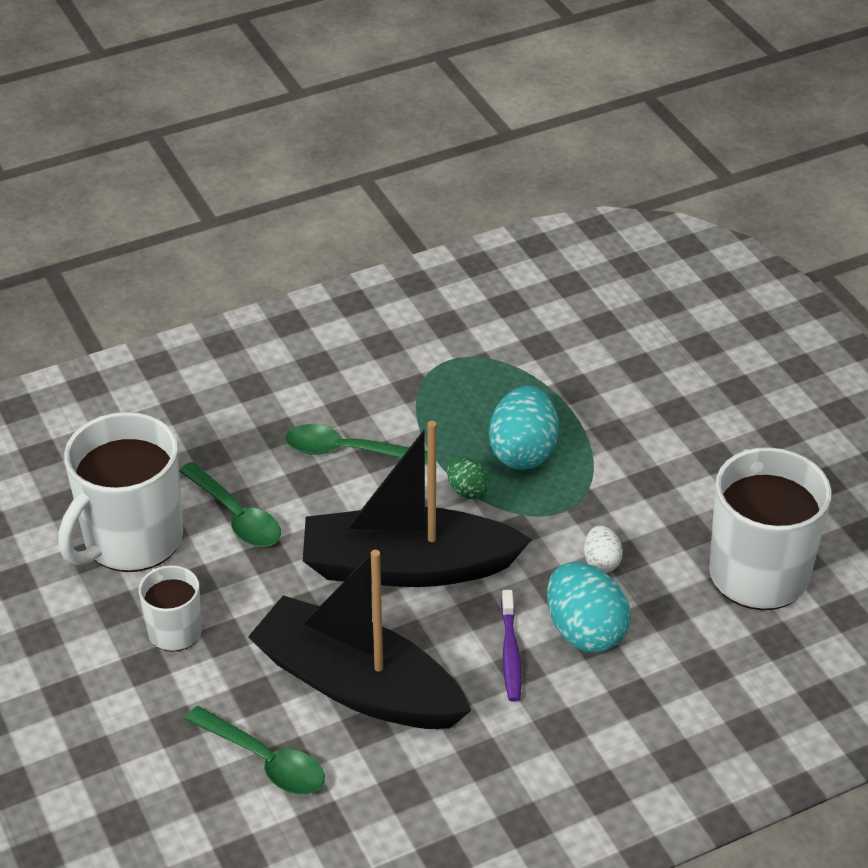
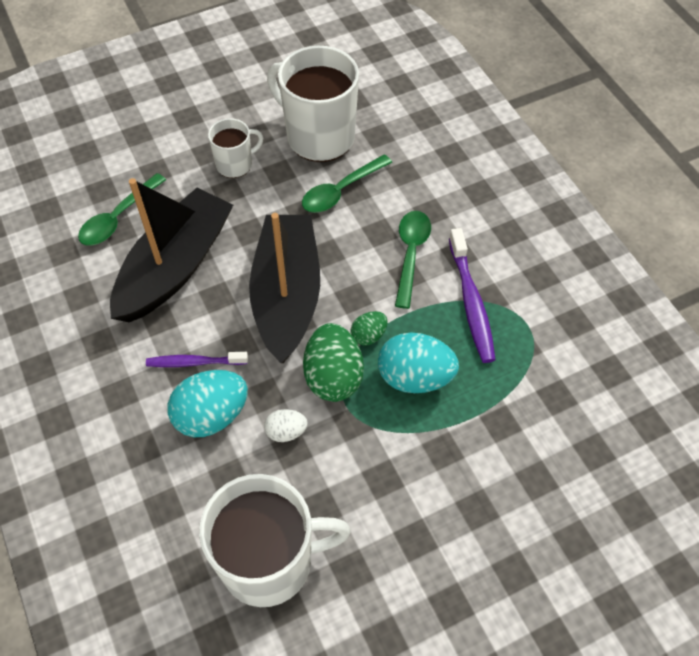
camera: 90 degrees right, 15 degrees up
none -> green egg [303,323,364,402]
none -> purple toothbrush [449,228,496,363]

